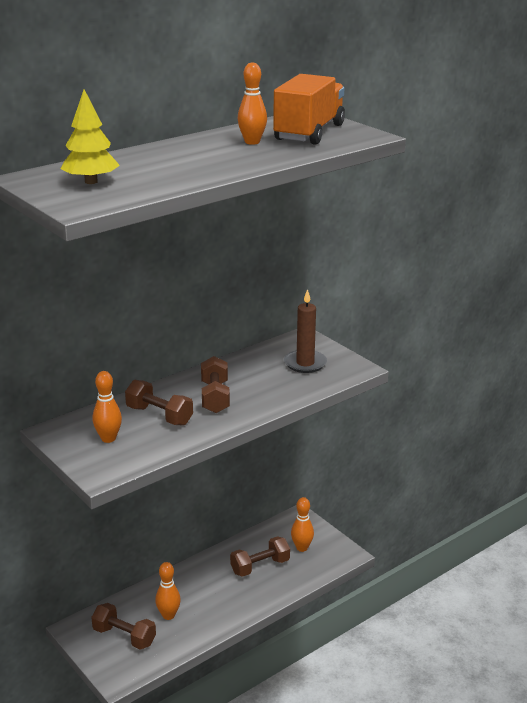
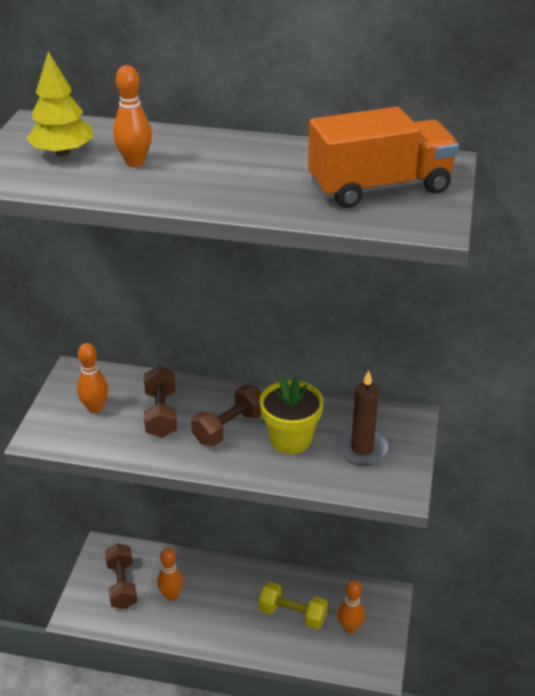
camera: 50 degrees right, 10 degrees up
brown dumbbell [230,536,290,577] -> yellow dumbbell [259,582,328,630]
orange bowling pin [238,62,267,145] -> orange bowling pin moved to [113,65,152,167]
none -> yellow flower pot [260,376,324,454]

